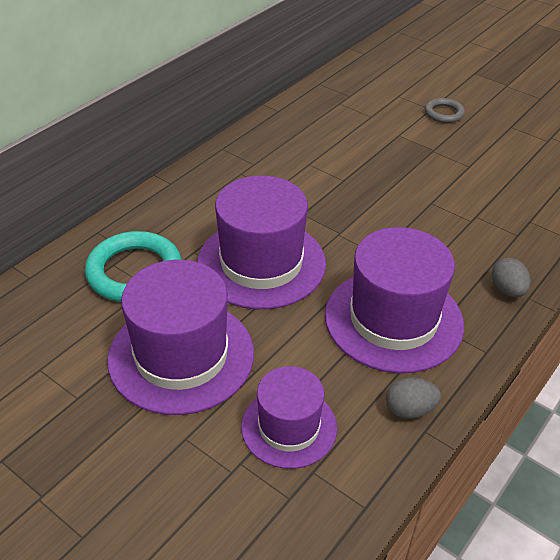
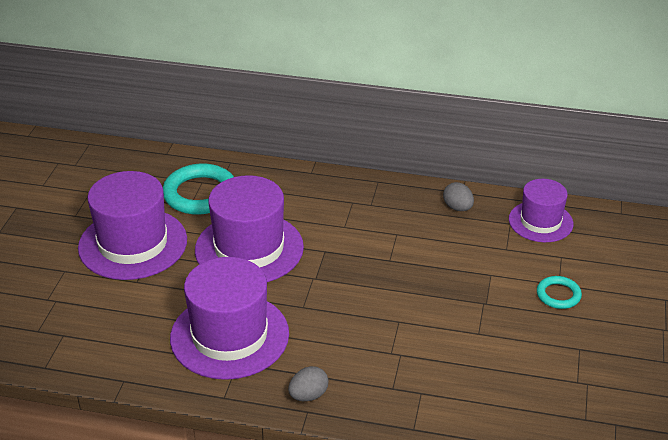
camera: 65 degrees right, 5 degrees down
purple hat [241,366,337,469] -> purple hat moved to [509,179,573,242]
grey egg [386,377,441,419] -> grey egg moved to [443,182,474,211]
grey ring [425,98,465,123] -> turquoise ring [537,276,582,309]

